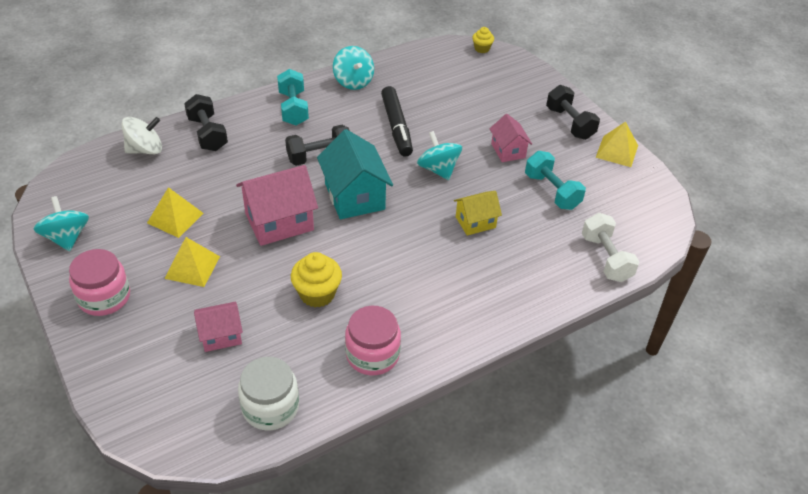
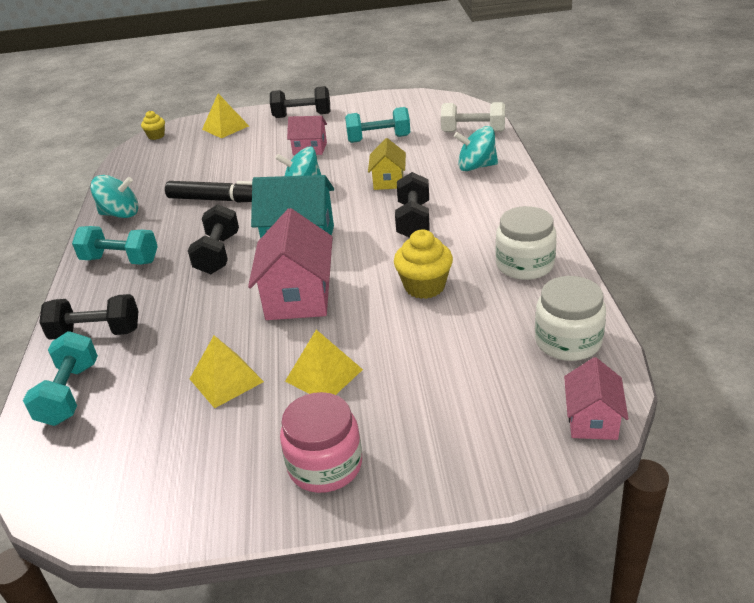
camera: 60 degrees left, 10 degrees down
turquoise spinning top [34,196,89,251] -> turquoise spinning top moved to [454,126,498,171]
white spinning top [122,117,162,154] -> turquoise dumbbell [23,331,98,426]
pink house [194,302,243,352] -> pink house moved to [564,357,629,440]
pink jar [345,306,401,375] -> white jar [496,206,556,280]
yellow pyramid [595,122,638,167] -> yellow pyramid moved to [202,93,249,138]
none -> black dumbbell [395,172,430,238]

